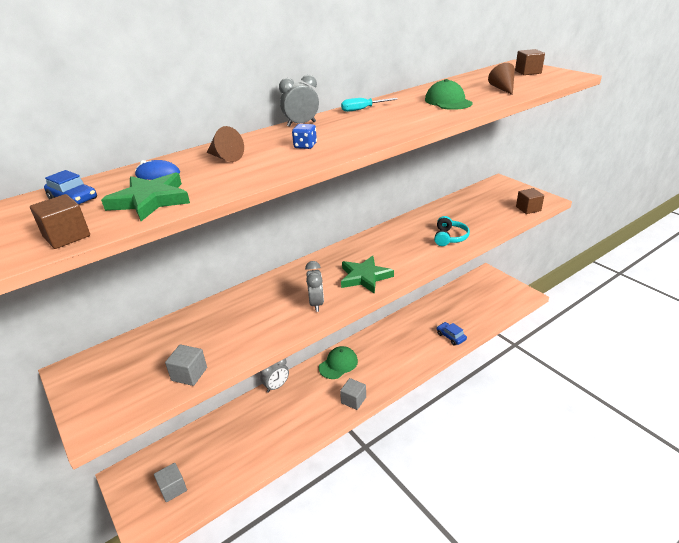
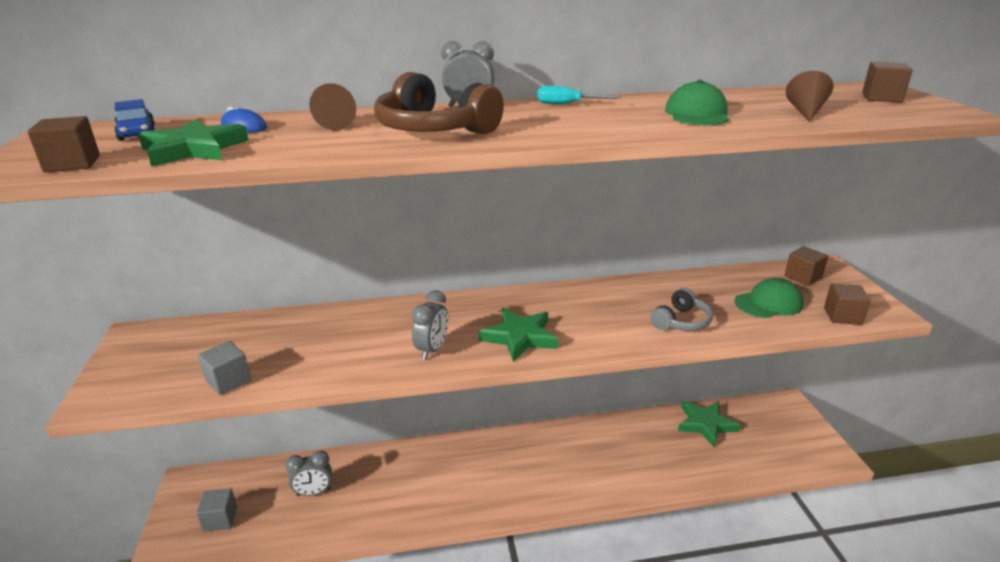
camera: 25 degrees right, 5 degrees down
grey clock [260,358,289,393] -> grey clock moved to [285,450,332,496]
blue dice [292,124,317,149] -> brown headphones [374,72,504,134]
green cap [319,346,358,379] -> green cap moved to [735,278,804,318]
grey cube [340,378,366,410] -> none
turquoise headphones [434,216,470,246] -> grey headphones [650,288,713,331]
blue car [437,322,467,345] -> none
none -> green star [678,401,741,447]
none -> brown cube [785,246,828,286]

